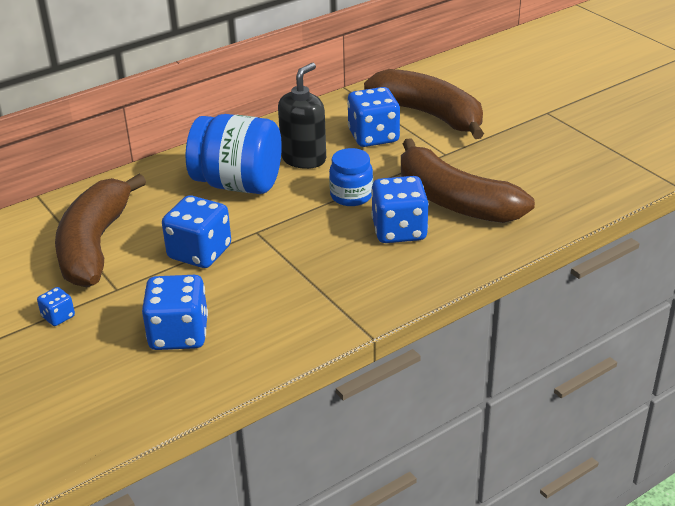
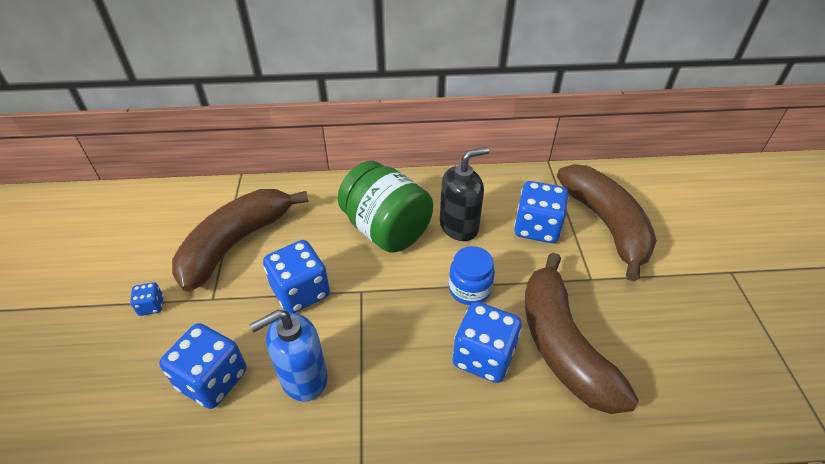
camera: 30 degrees right, 10 degrees up
blue jar [186,114,282,194] -> green jar [338,161,433,253]
none -> blue soap dispenser [249,310,328,402]

